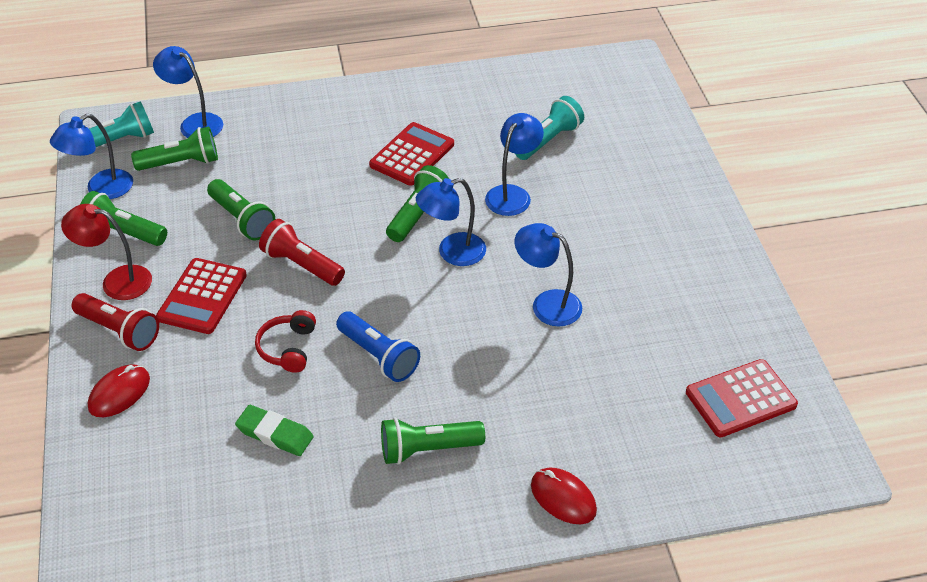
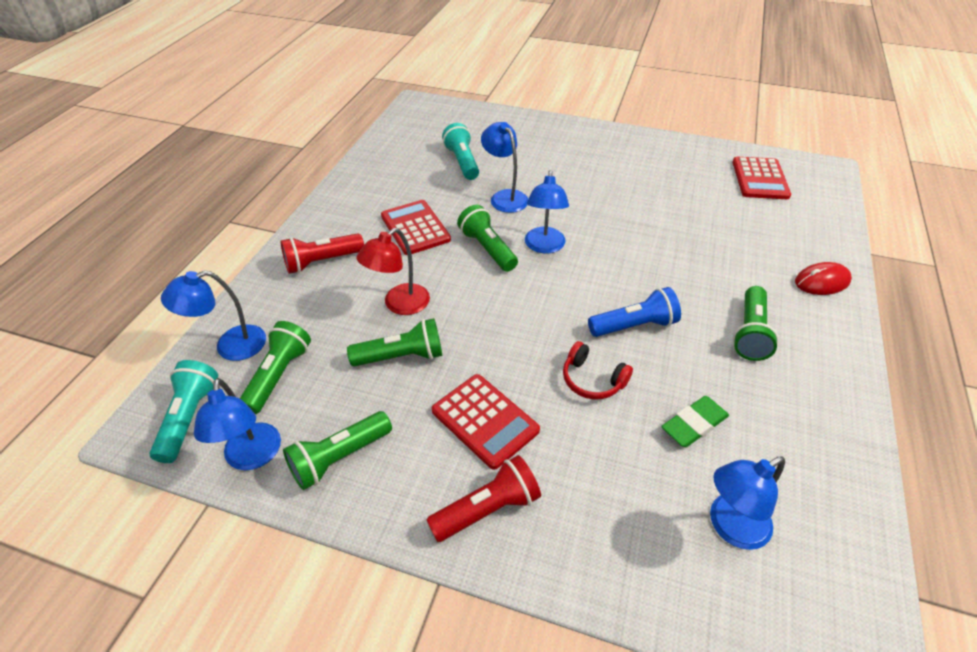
camera: 60 degrees left, 0 degrees up
red lamp [61,204,152,300] -> red lamp moved to [356,228,430,315]
red mouse [88,364,150,417] -> none
red flashlight [259,219,345,286] -> red flashlight moved to [281,233,364,274]
blue lamp [515,223,582,327] -> blue lamp moved to [710,456,785,550]

